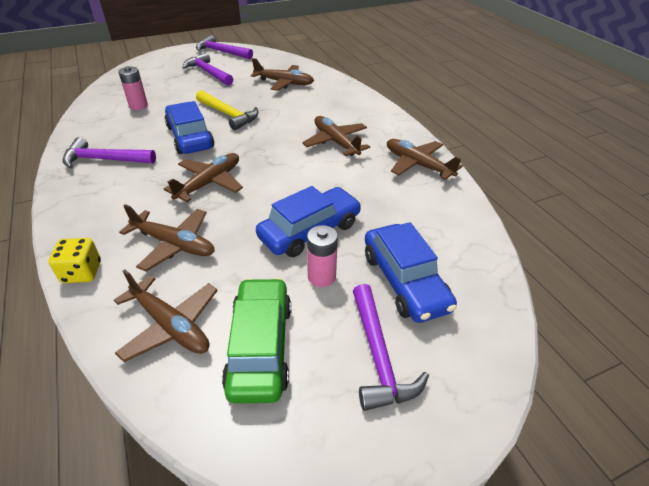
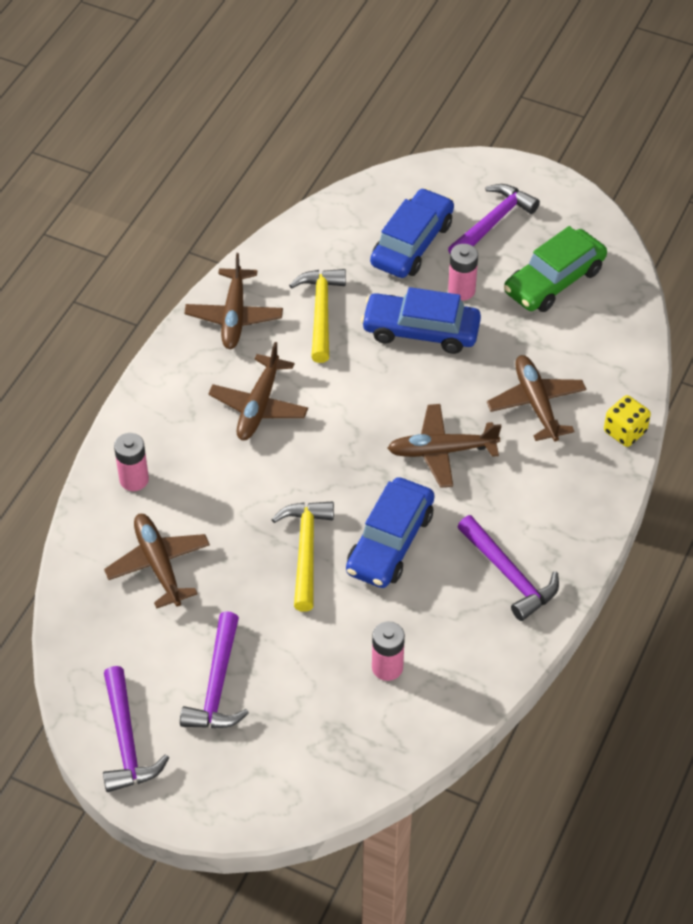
camera: 130 degrees left, 10 degrees up
brown plane [114,269,218,362] -> none
none -> pink battery [114,433,149,491]
none -> yellow hammer [289,269,346,363]

